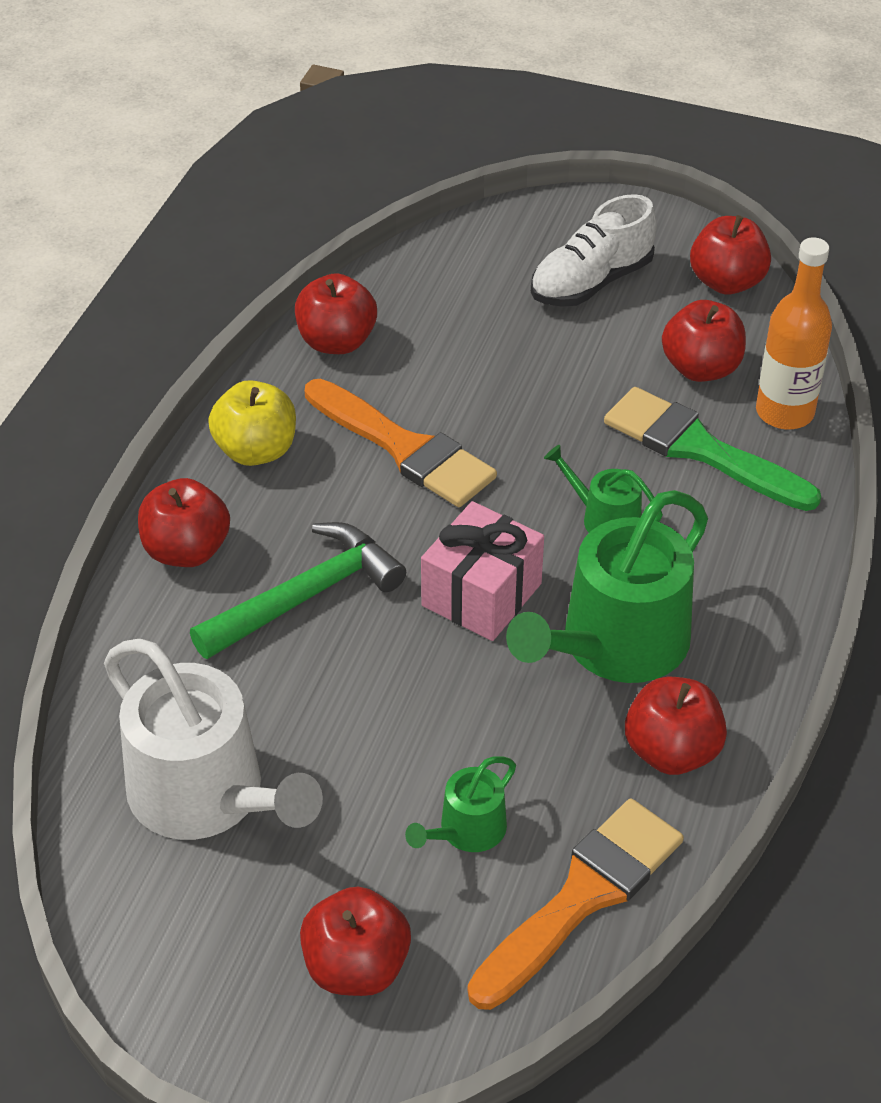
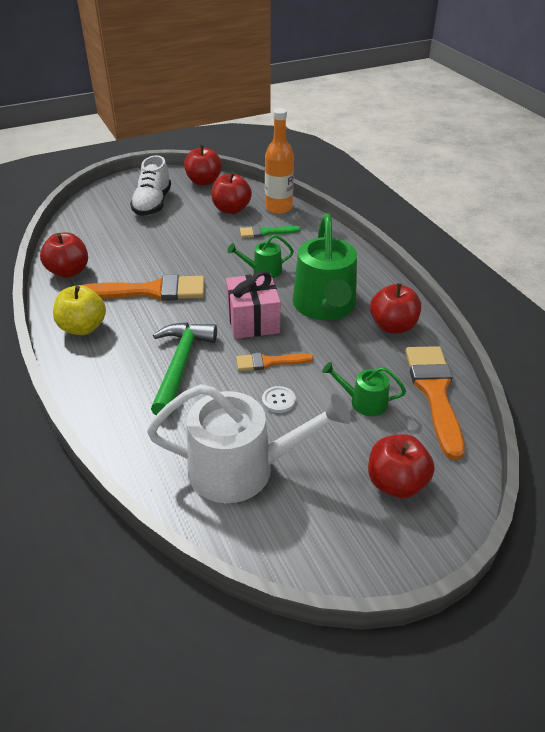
camera: 45 degrees left, 5 degrees down
red apple [138,478,230,567] -> none
green watering can [405,756,516,852] -> green watering can turned 105 degrees clockwise [322,362,406,416]
green brush [604,387,821,511] -> green brush [240,226,301,238], size x0.54
none -> orange brush [236,353,314,371]
none -> white button [262,386,296,413]

